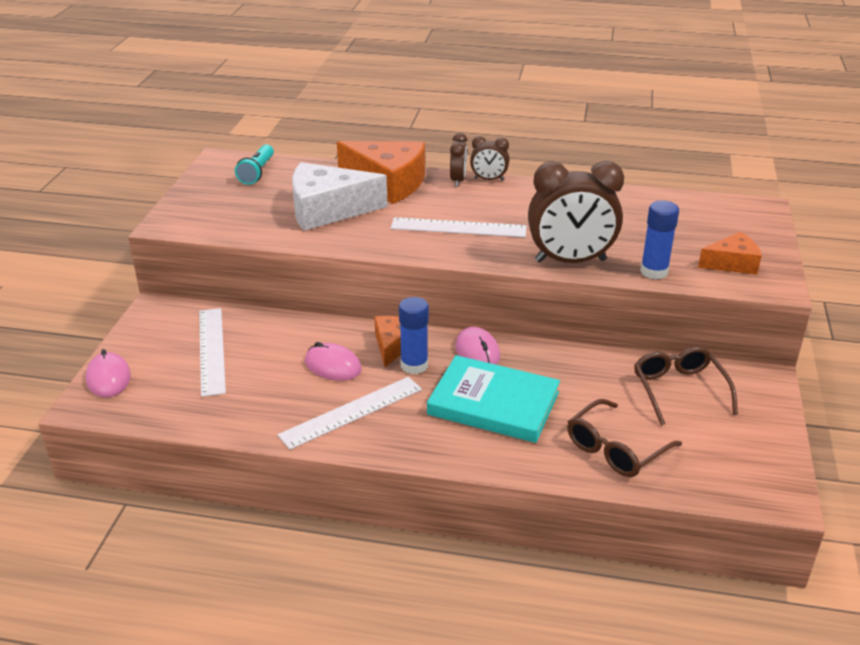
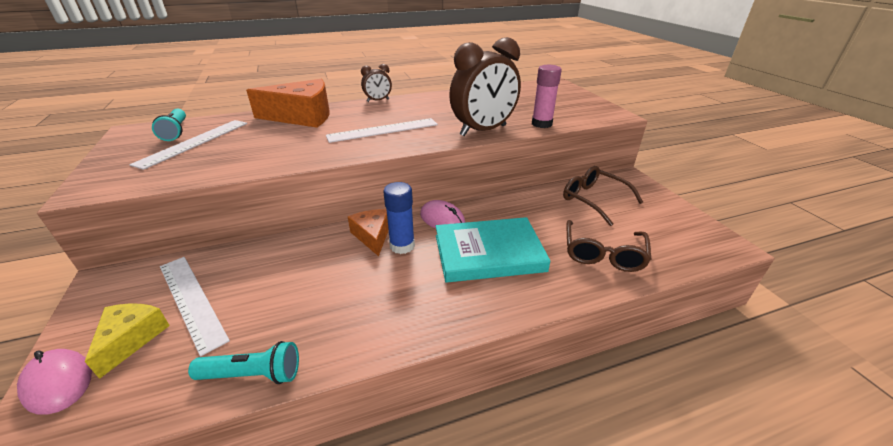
camera: 30 degrees left, 0 degrees up
white ruler [278,377,422,450] -> white ruler moved to [129,120,247,170]
white cheese [292,162,388,231] -> none
pink mouse [305,342,362,381] -> none
brown clock [450,133,467,187] -> none
blue glue stick [640,200,679,280] -> pink glue stick [532,65,562,128]
orange cheese [698,232,762,274] -> none
none -> yellow cheese [85,303,170,379]
none -> turquoise flashlight [188,341,299,384]

